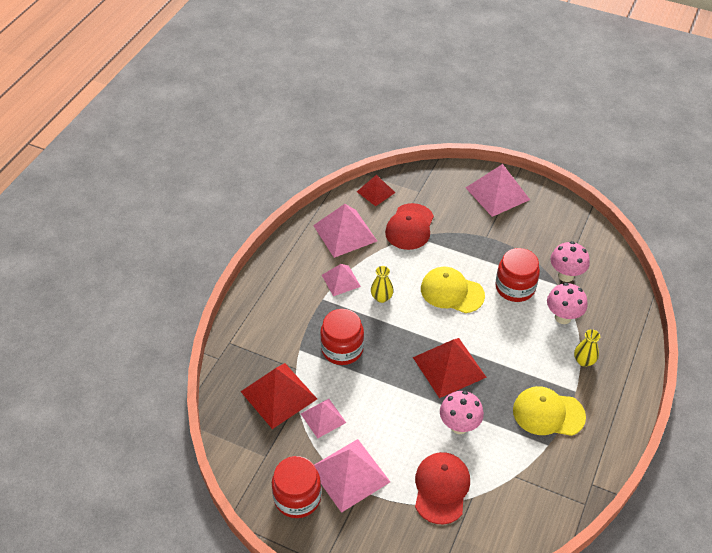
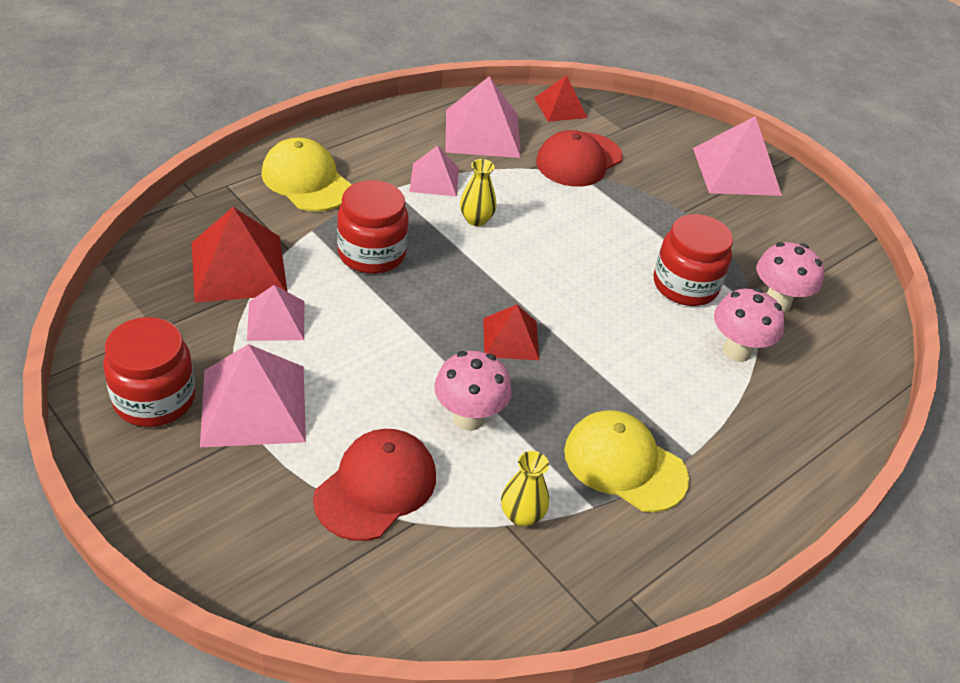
camera: 20 degrees right, 5 degrees down
red pyramid [413,338,487,398] -> red pyramid [483,304,539,360], size x0.60
yellow cap [421,267,485,313] -> yellow cap moved to [261,138,352,212]
yellow vase [574,329,600,367] -> yellow vase moved to [501,451,549,527]

